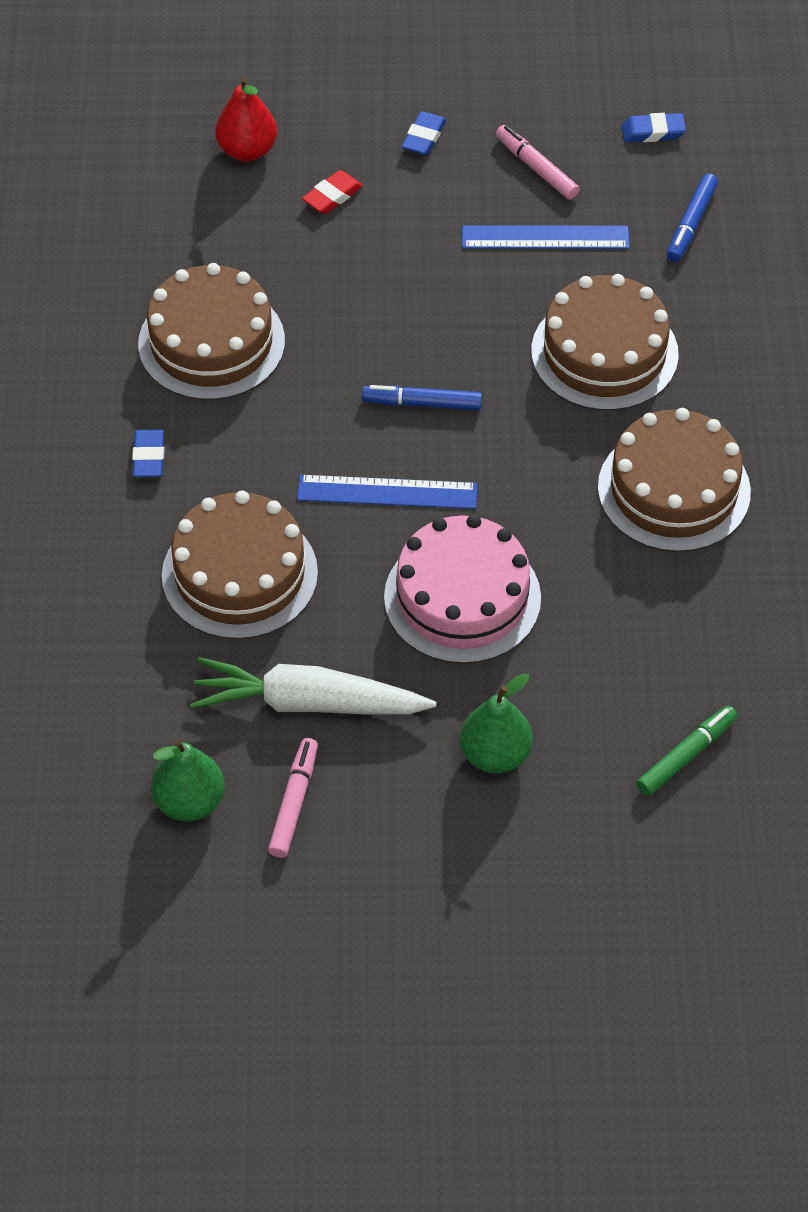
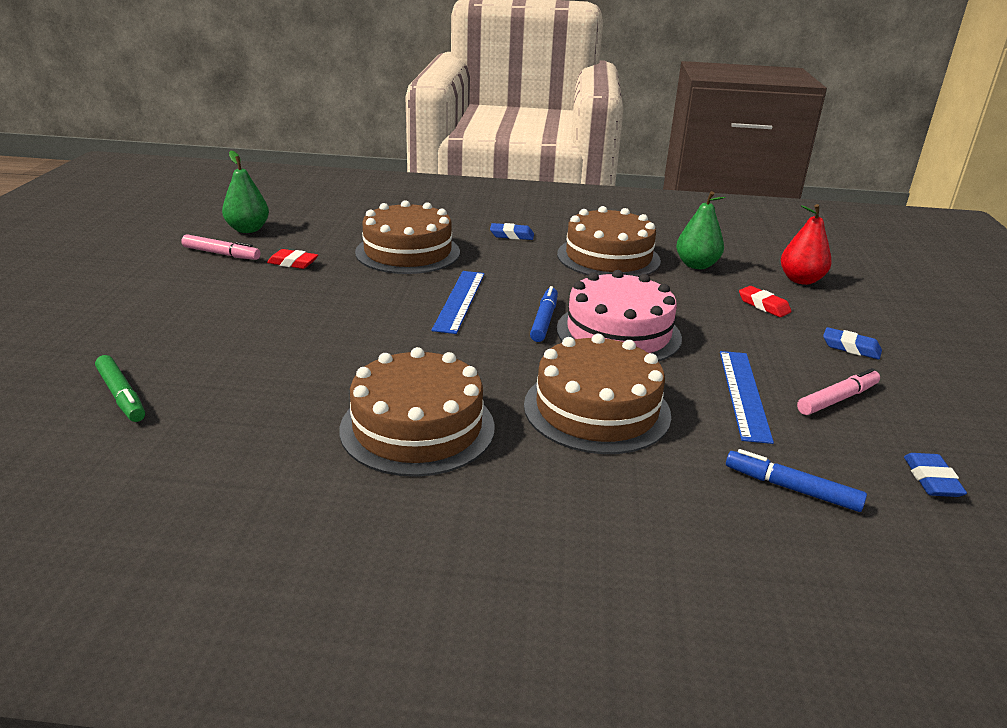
camera: 95 degrees right, 25 degrees down
white carrot [190,657,436,714] -> red eraser [267,249,318,269]
pink cake [384,515,541,664] -> pink cake moved to [557,270,682,362]
green pear [460,674,533,773] -> green pear moved to [676,191,725,269]

